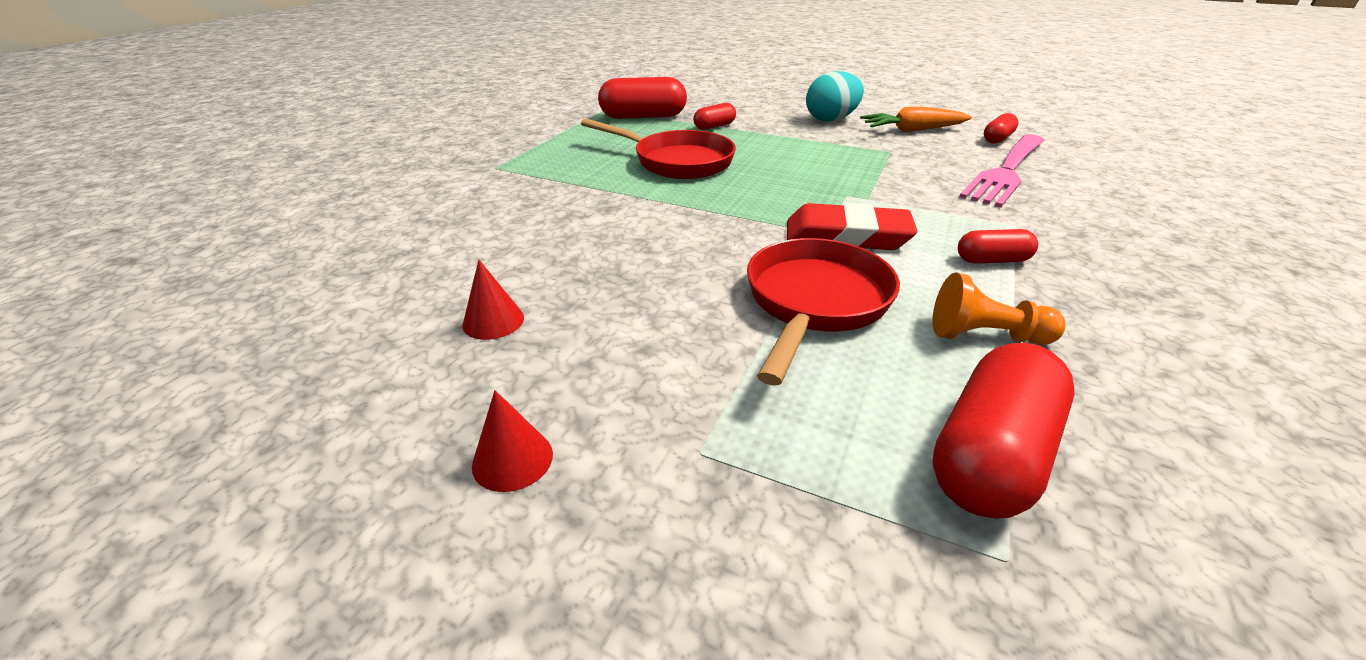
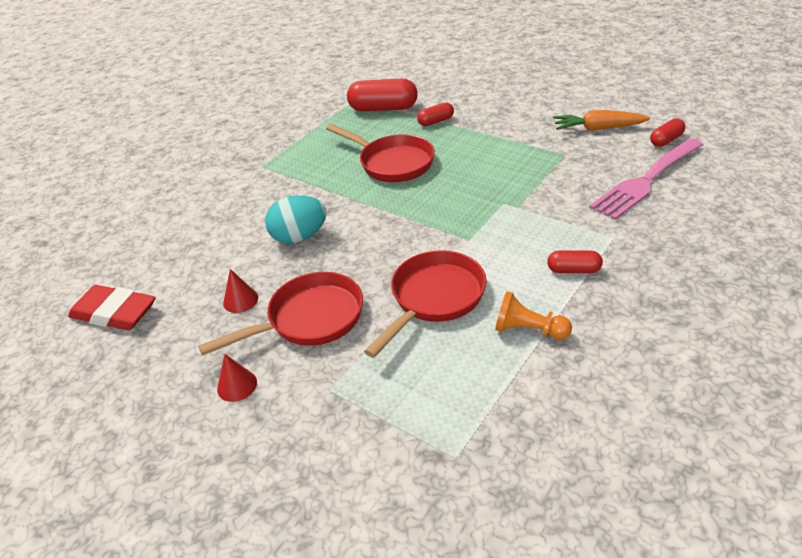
camera: 15 degrees right, 5 degrees up
red eraser [787,203,918,250] -> red eraser moved to [68,285,156,330]
turquoise egg [806,71,864,122] -> turquoise egg moved to [265,195,327,244]
red capsule [932,343,1074,519] -> none
none -> red pan [198,272,363,355]

